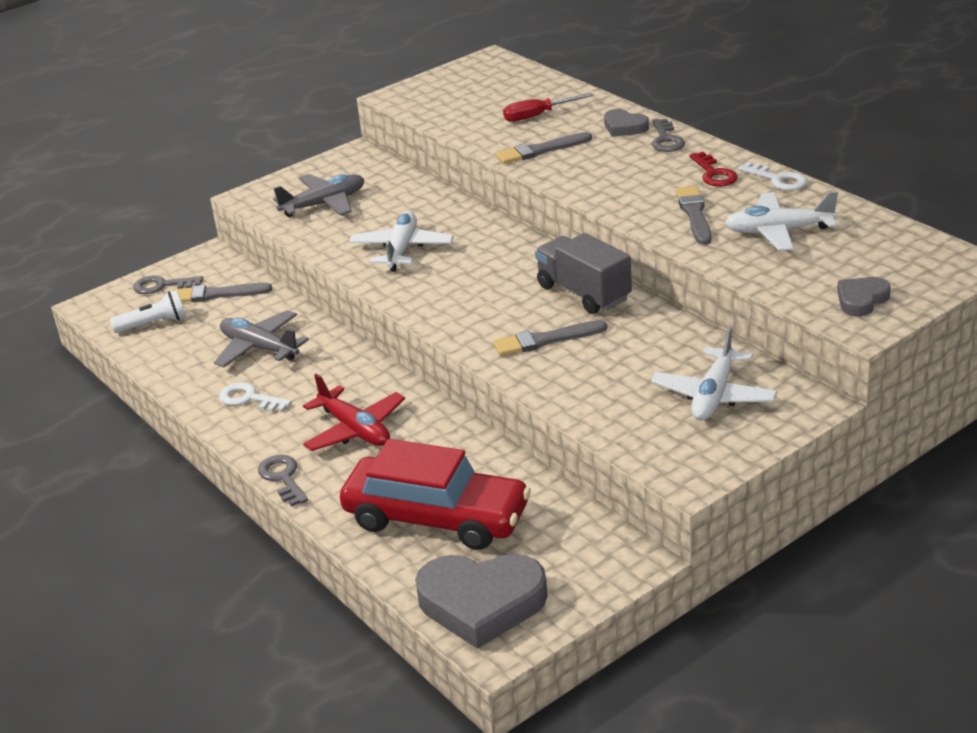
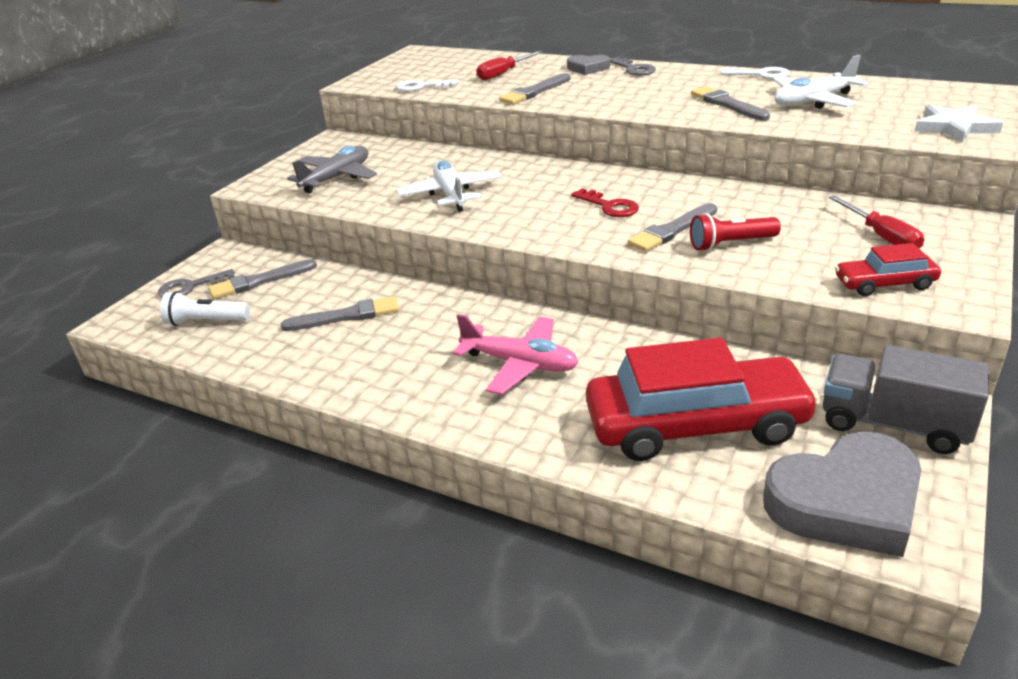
camera: 25 degrees left, 0 degrees up
white flashlight [110,290,186,333] -> white flashlight turned 135 degrees counterclockwise [160,291,250,326]
grey plane [214,310,309,367] -> grey brush [281,296,399,331]
white key [219,382,292,412] -> white key moved to [396,79,459,92]
grey key [258,455,308,507] -> none
red plane [303,373,405,451] -> pink plane [453,314,579,395]
grey truck [535,233,632,314] -> grey truck moved to [823,345,989,454]
white plane [651,326,778,420] -> red screwdriver [829,195,924,248]
red key [689,152,738,186] -> red key moved to [571,188,639,217]
grey heart [837,277,890,316] -> white star [915,105,1003,143]
none -> red flashlight [690,213,781,251]
none -> red car [835,243,941,296]

